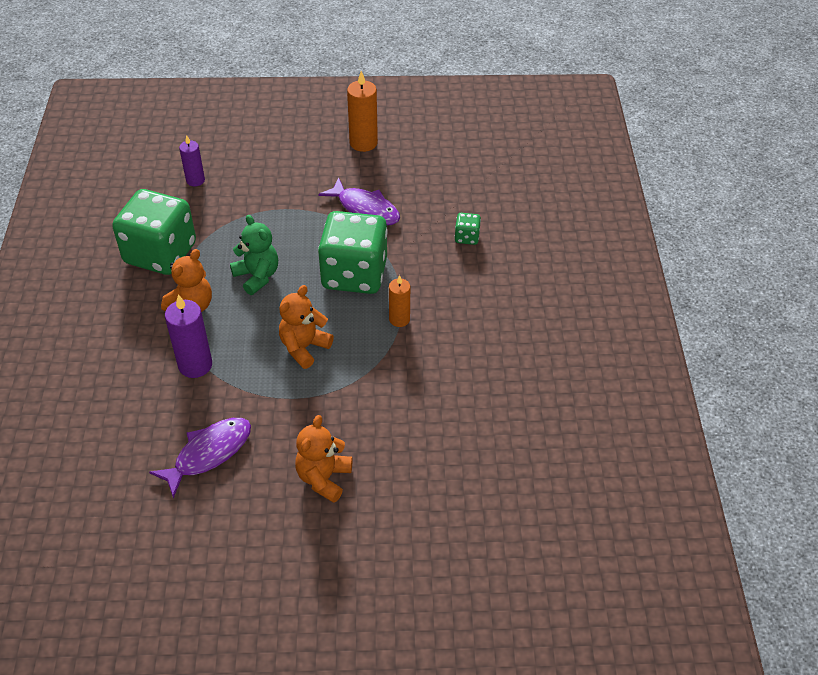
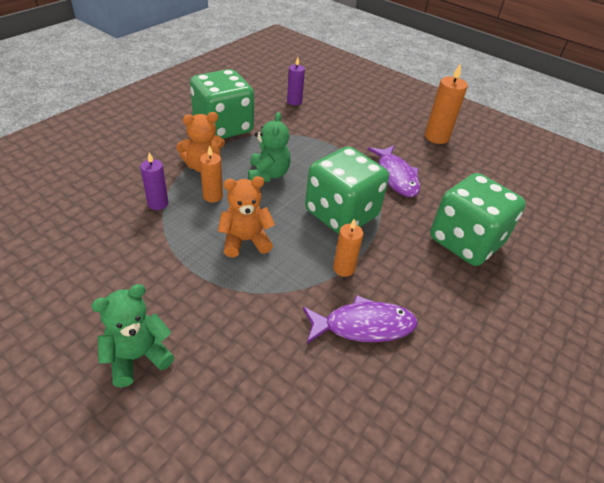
camera: 35 degrees right, 5 degrees down
purple fish [149,418,251,498] -> purple fish moved to [303,295,418,343]
purple candle [165,294,212,378] -> purple candle [140,152,169,210], size x0.64
orange teddy bear [295,415,352,503] -> green teddy bear [91,284,175,387]
green dice [455,213,481,245] -> green dice [430,173,526,266], size x2.45
none -> orange candle [200,145,223,202]

